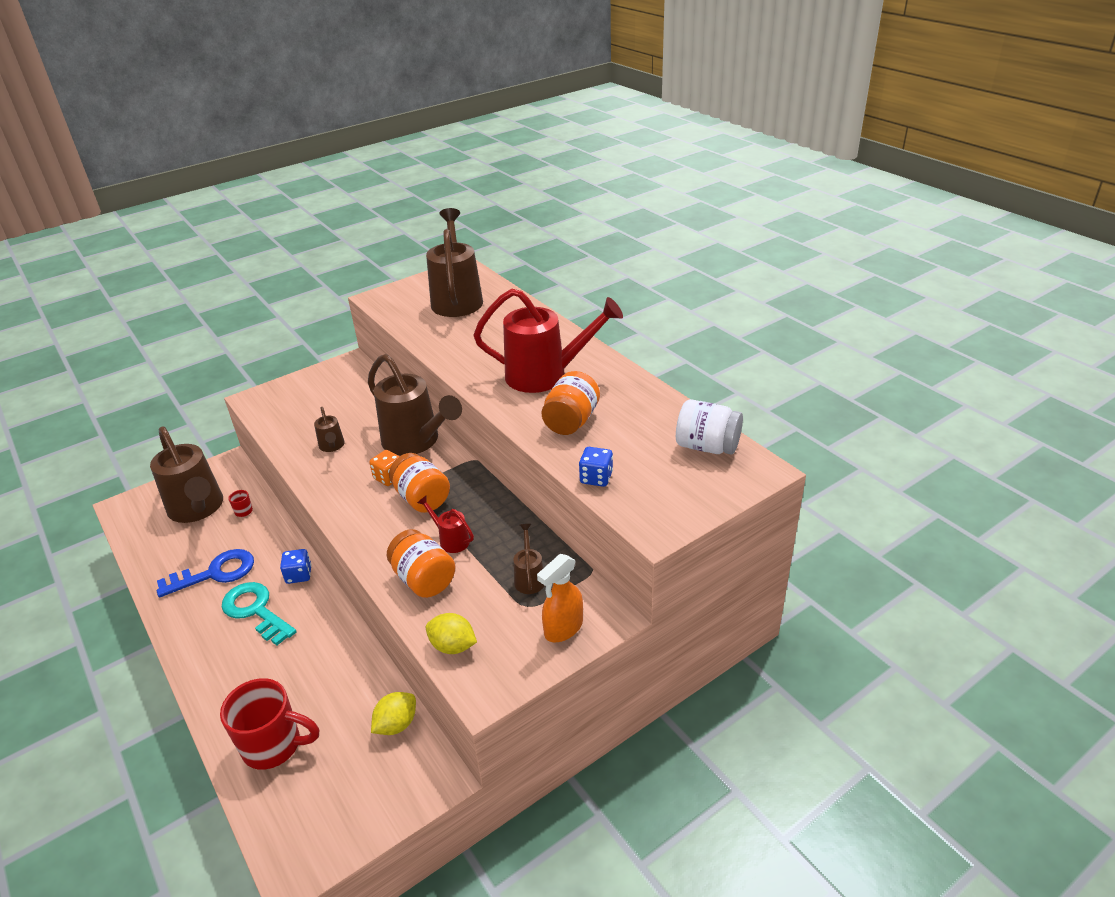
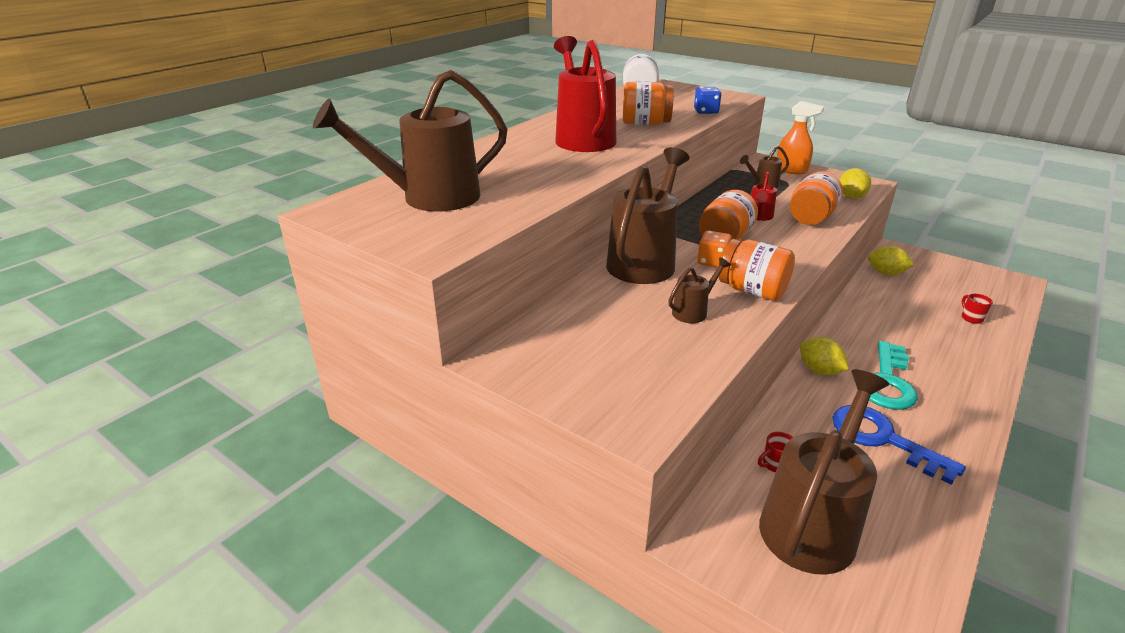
camera: 110 degrees left, 5 degrees down
red mug [220,678,319,770] -> red mug [962,294,993,324], size x0.41
blue dice [280,549,312,584] -> yellow lemon [800,337,849,375]
none -> orange jar [719,239,795,301]

